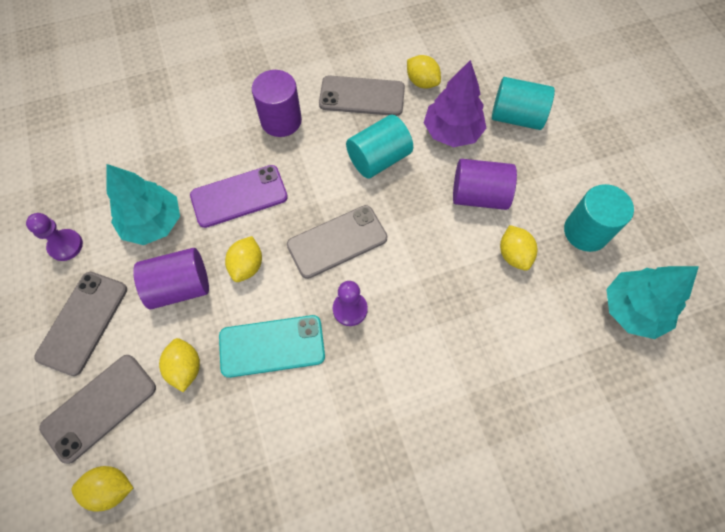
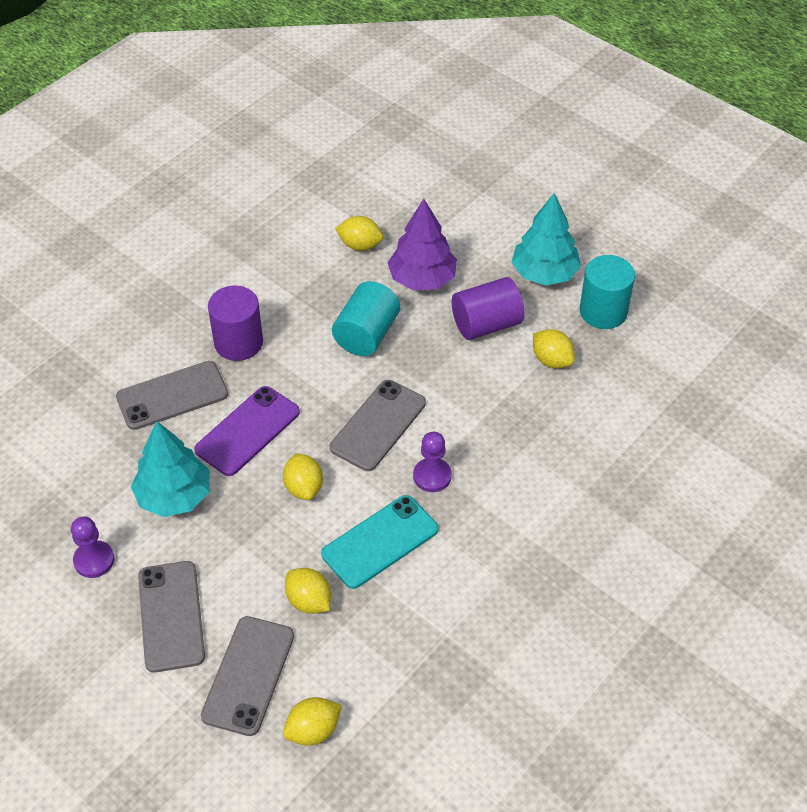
camera: 30 degrees left, 15 degrees down
purple cylinder [133,248,209,310] -> none
grey phone [319,76,405,116] -> grey phone moved to [116,361,228,430]
turquoise cylinder [492,77,555,130] -> none
turquoise tree [606,266,699,339] -> turquoise tree moved to [511,193,581,286]

